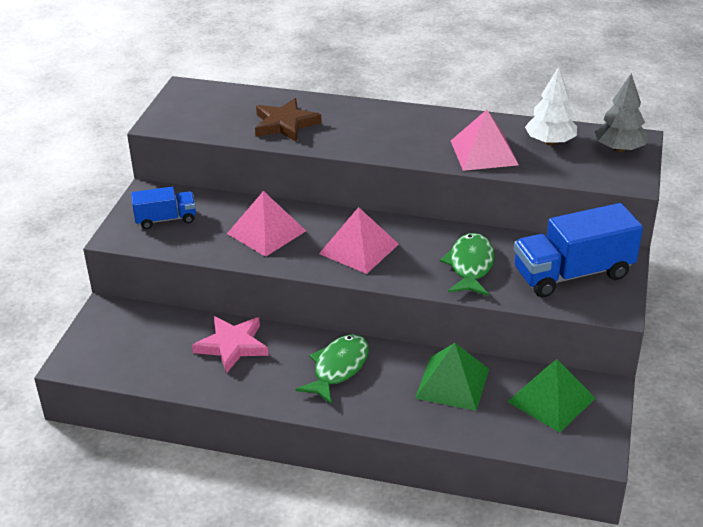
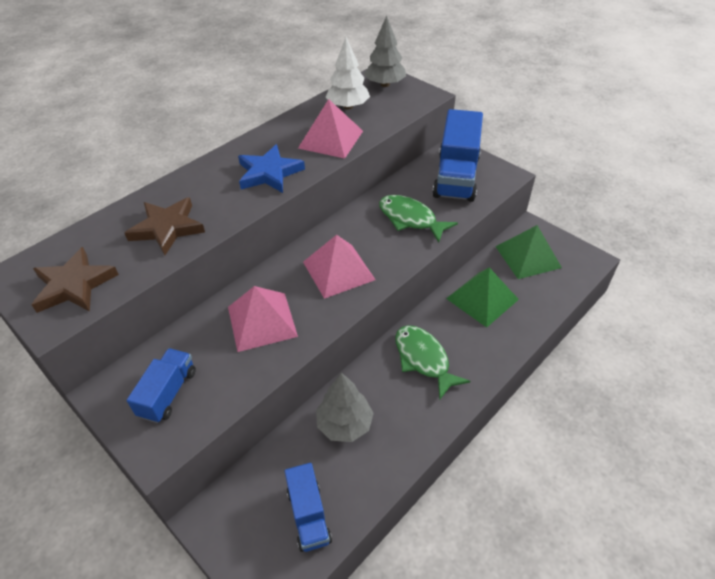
camera: 60 degrees left, 10 degrees up
pink star [192,316,269,373] -> grey tree [316,373,374,442]
none -> brown star [32,247,119,313]
none -> blue star [238,144,305,193]
none -> blue truck [285,463,332,552]

